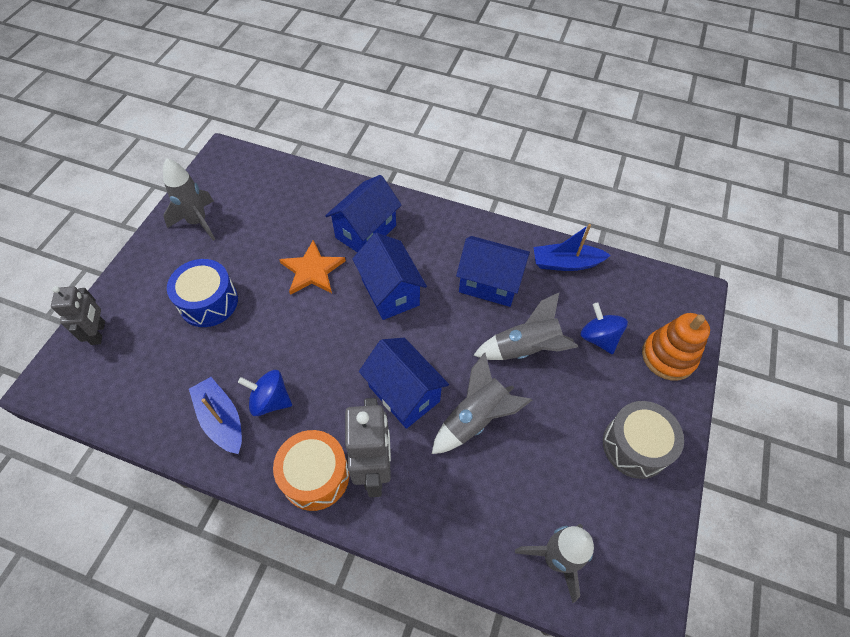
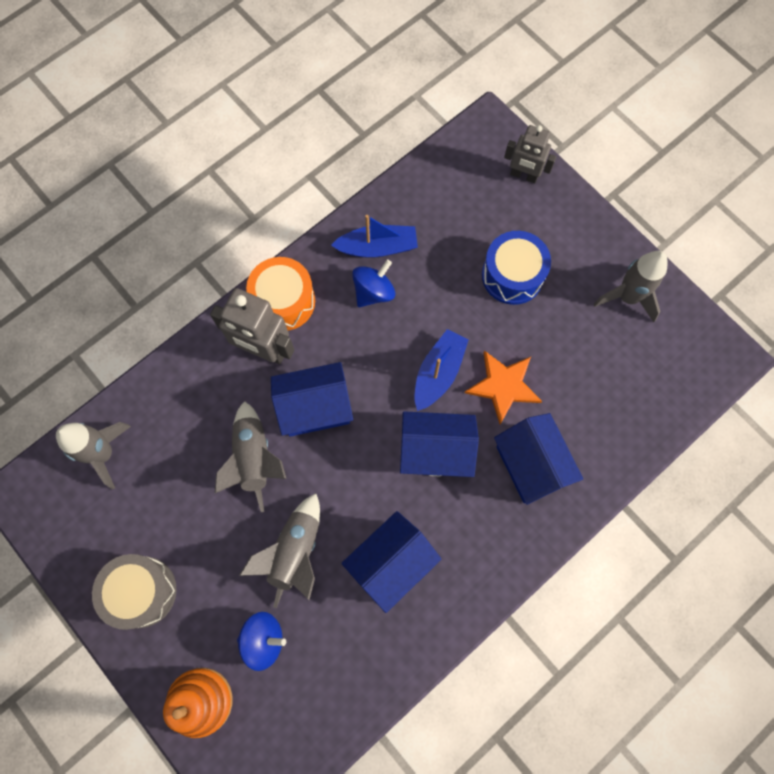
camera: 120 degrees right, 15 degrees up
blue boat [534,224,611,271] -> blue boat moved to [415,329,469,411]

